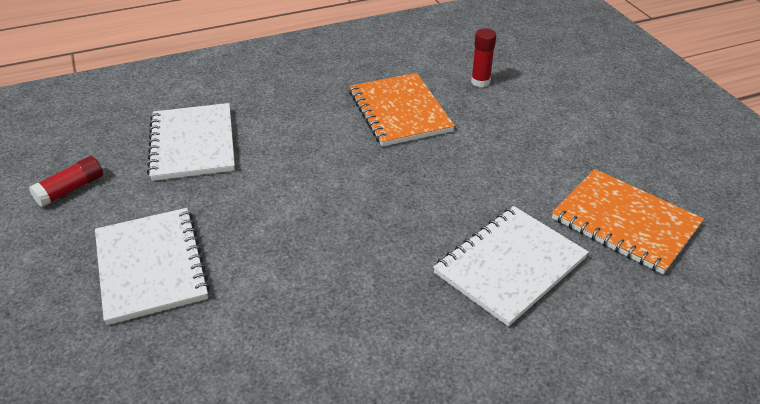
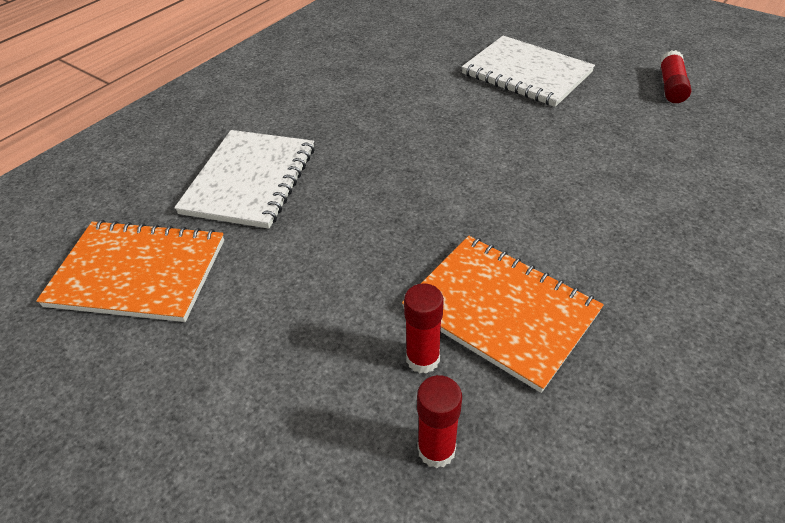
camera: 150 degrees right, 5 degrees up
white notebook [147,103,235,181] -> none
none -> red glue stick [404,283,444,374]

